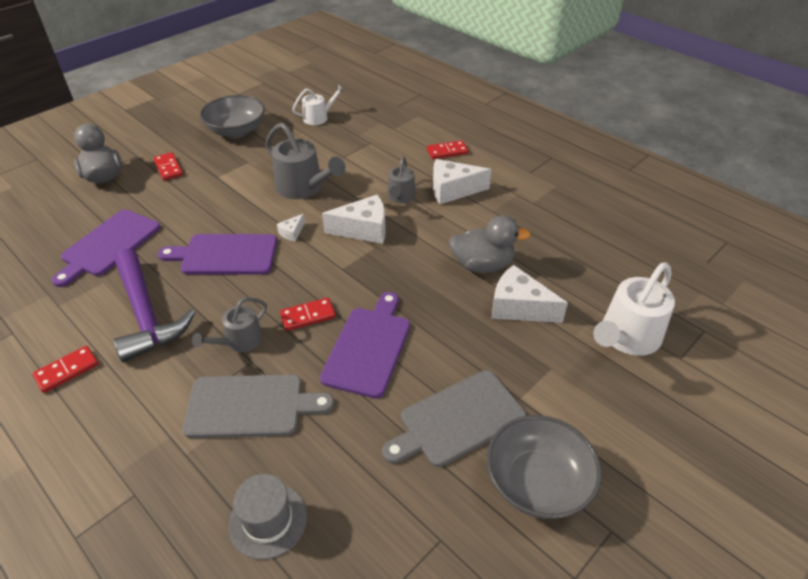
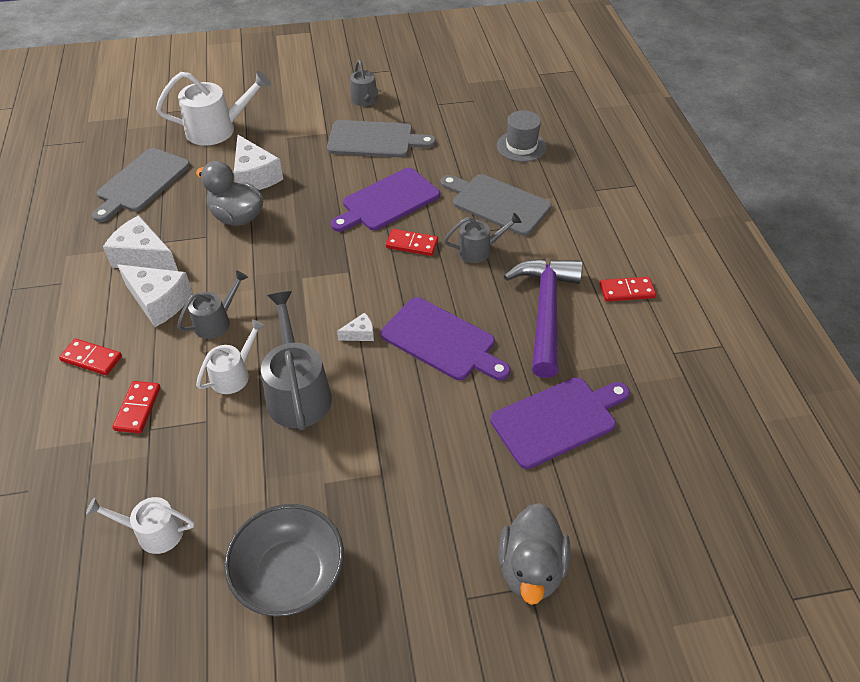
camera: 145 degrees left, 5 degrees up
red domino [153,152,183,180] -> red domino moved to [112,381,161,433]
white cheese [322,194,386,244] -> white cheese moved to [103,215,178,271]
grey bowl [487,415,602,519] -> grey watering can [350,60,378,106]
none -> grey cutting board [92,148,190,222]
none -> white watering can [196,319,265,394]

